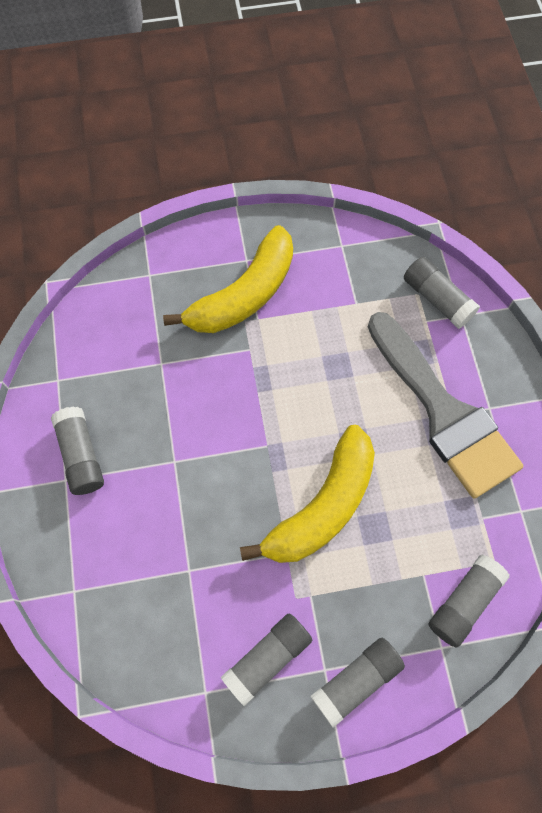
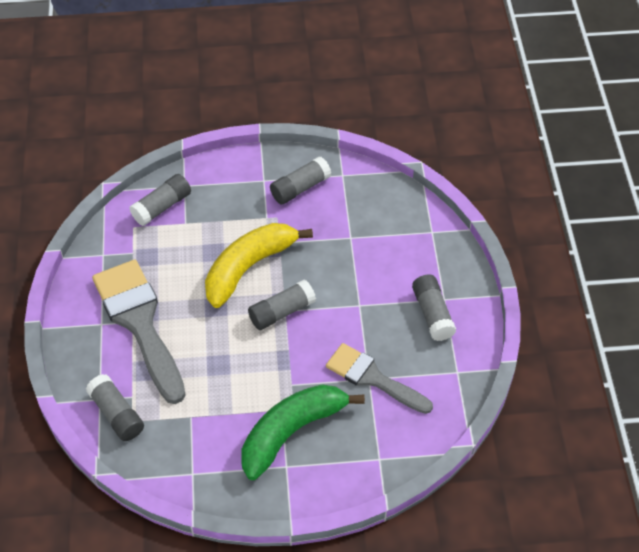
camera: 175 degrees left, 15 degrees down
yellow banana [163,225,293,333] -> green banana [241,384,365,480]
grey glue stick [310,638,405,728] -> grey glue stick moved to [248,280,316,330]
none -> grey brush [326,343,433,414]

